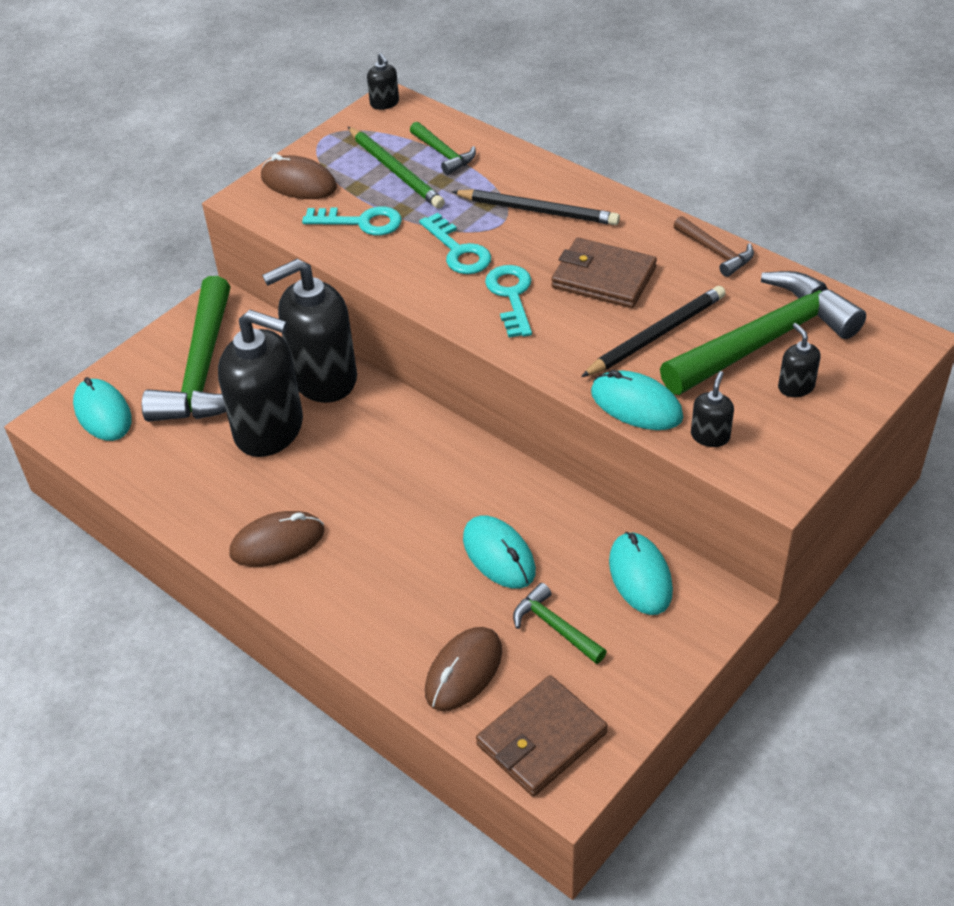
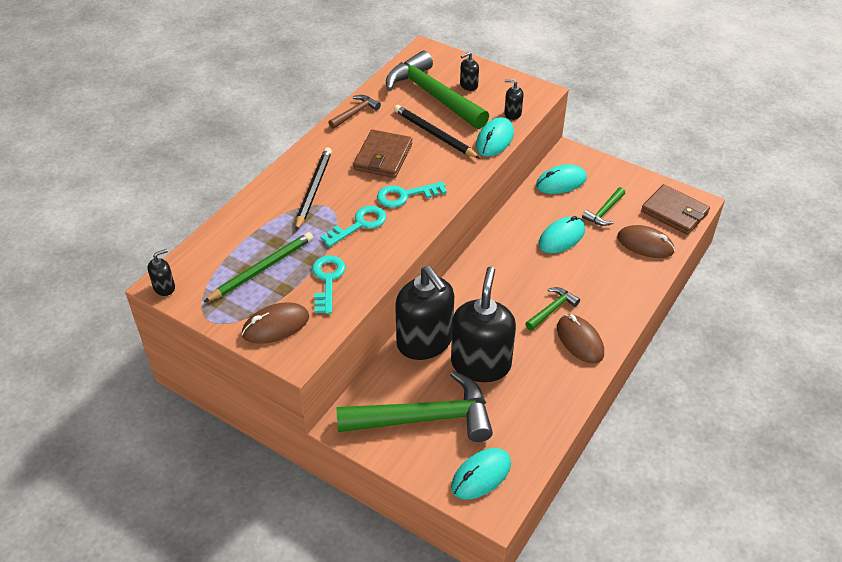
camera: 100 degrees left, 0 degrees up
brown mouse [261,154,337,199] -> brown mouse turned 45 degrees clockwise [242,302,309,344]
green hammer [410,122,476,175] -> green hammer moved to [525,287,580,331]

